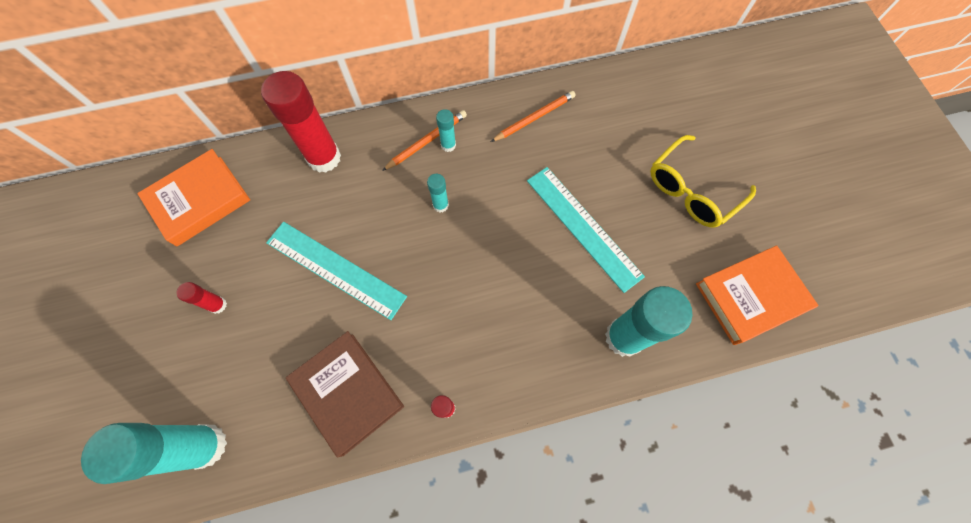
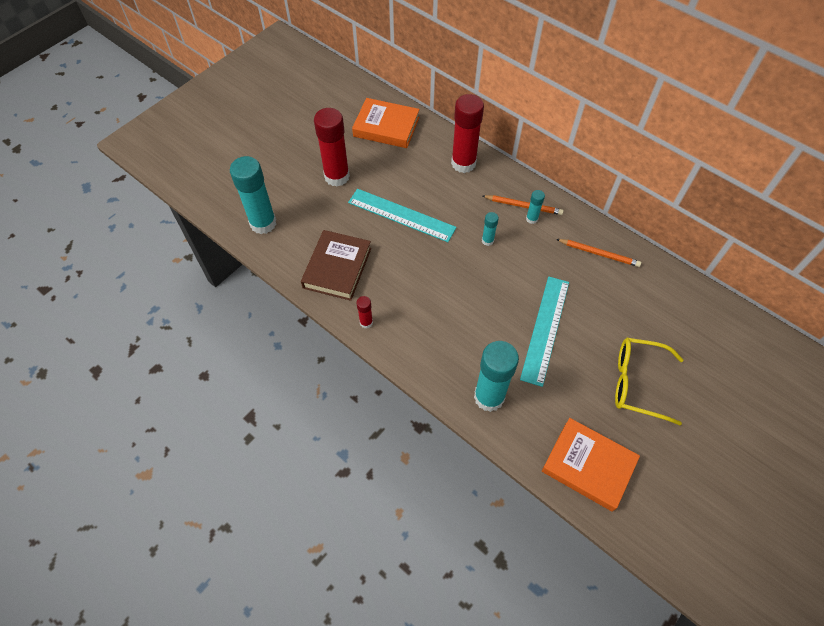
camera: 55 degrees right, 10 degrees down
red glue stick [176,282,227,314] -> red glue stick [314,108,350,187], size x2.18
turquoise ruler [266,222,407,320] -> turquoise ruler turned 60 degrees counterclockwise [348,189,457,242]

